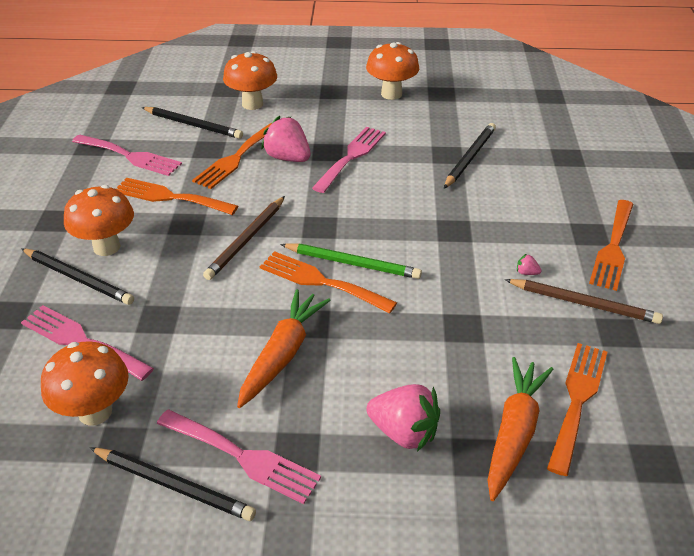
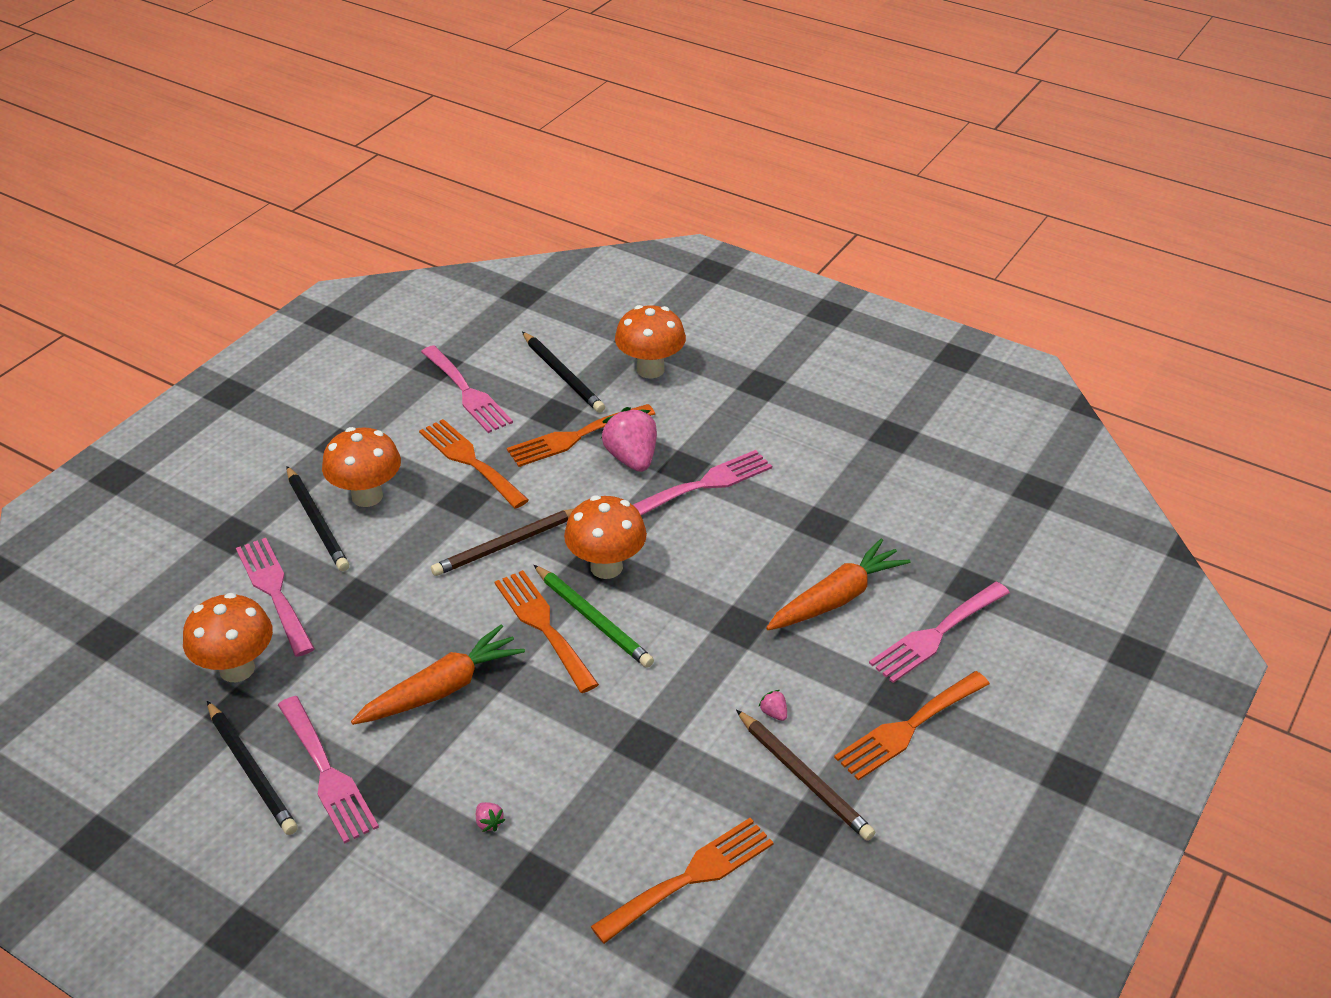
camera: 30 degrees right, 0 degrees up
orange mushroom [366,42,419,100] -> orange mushroom moved to [564,495,647,579]
pink strawberry [366,384,440,452] -> pink strawberry [476,802,505,832], size x0.40
black pencil [444,123,496,189] -> none
orange carrot [488,357,553,501] -> orange carrot moved to [766,538,911,630]
none -> pink fork [869,581,1010,683]

